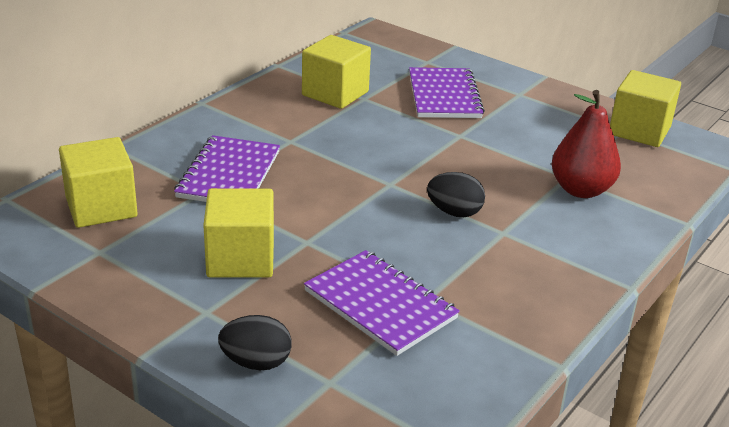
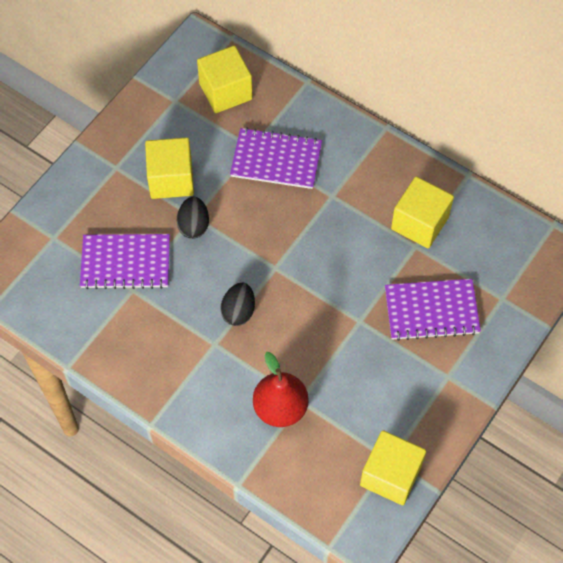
camera: 90 degrees right, 30 degrees up
black egg [218,315,292,370] -> black egg moved to [177,197,209,239]
purple notebook [304,250,460,356] -> purple notebook turned 45 degrees clockwise [80,234,170,289]

